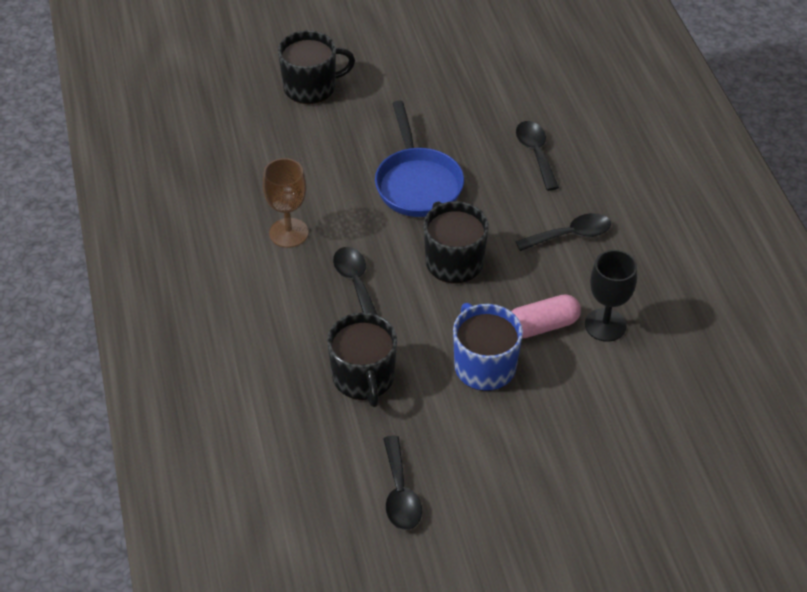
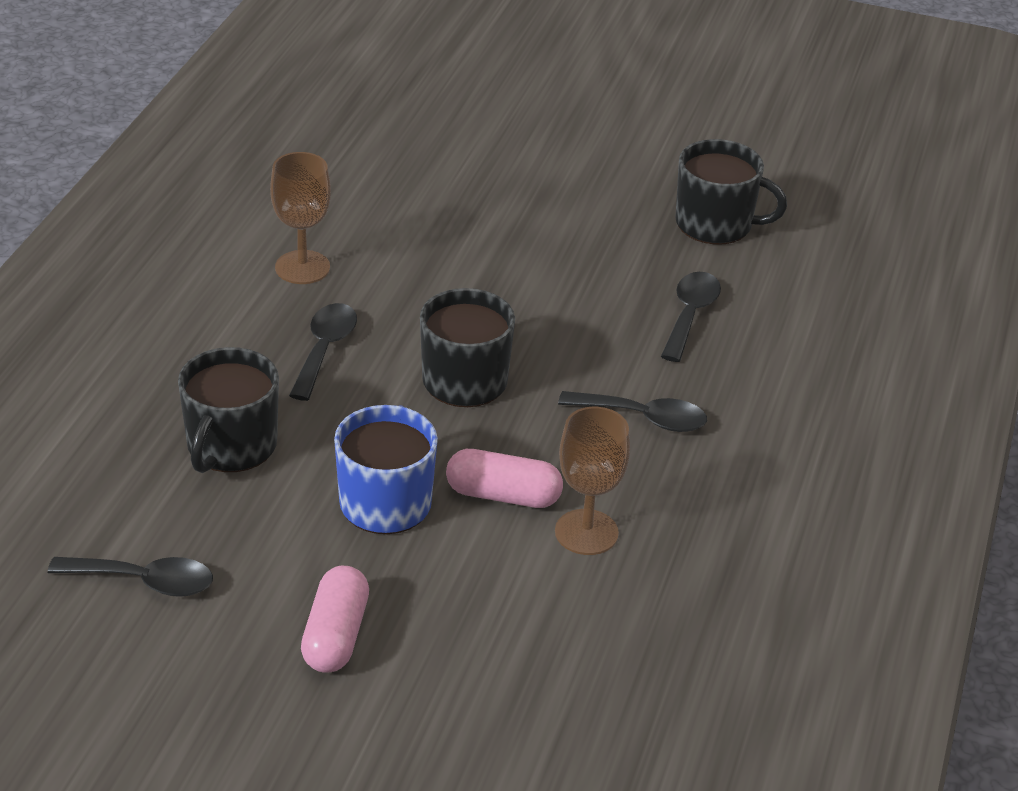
camera: 30 degrees right, 10 degrees down
black mug [278,30,355,104] -> black mug moved to [675,139,787,244]
blue pan [375,100,464,217] -> none
black spoon [383,436,422,530] -> black spoon turned 105 degrees counterclockwise [48,557,213,597]
black goblet [585,250,637,342] -> brown goblet [555,407,630,555]
none -> pink capsule [301,566,369,673]

